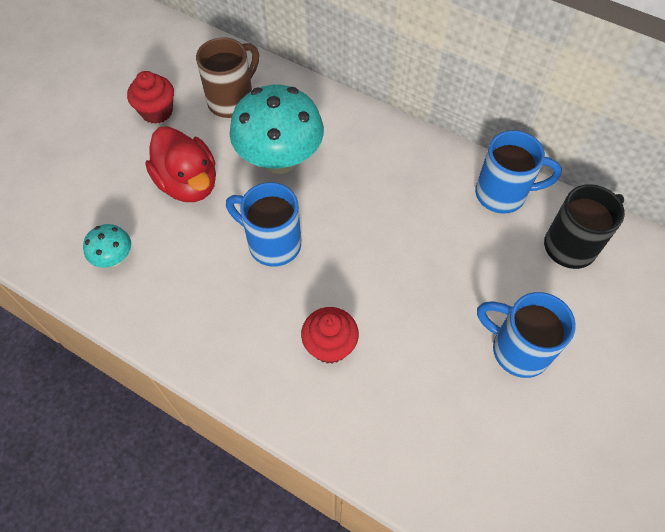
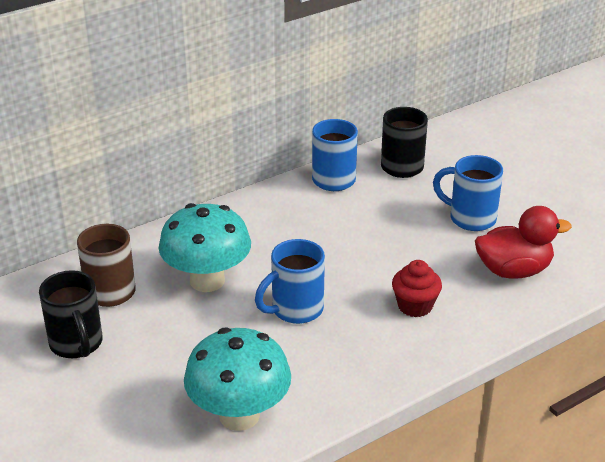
camera: 65 degrees left, 25 degrees down
turquoise mushroom [83,224,131,268] -> turquoise mushroom [184,328,291,431], size x2.12
red cupcake [127,71,174,124] -> black mug [39,270,103,358]
red duck [146,126,216,202] -> red duck moved to [475,206,572,279]
blue mug [477,292,576,378] -> blue mug turned 60 degrees clockwise [433,155,503,231]

